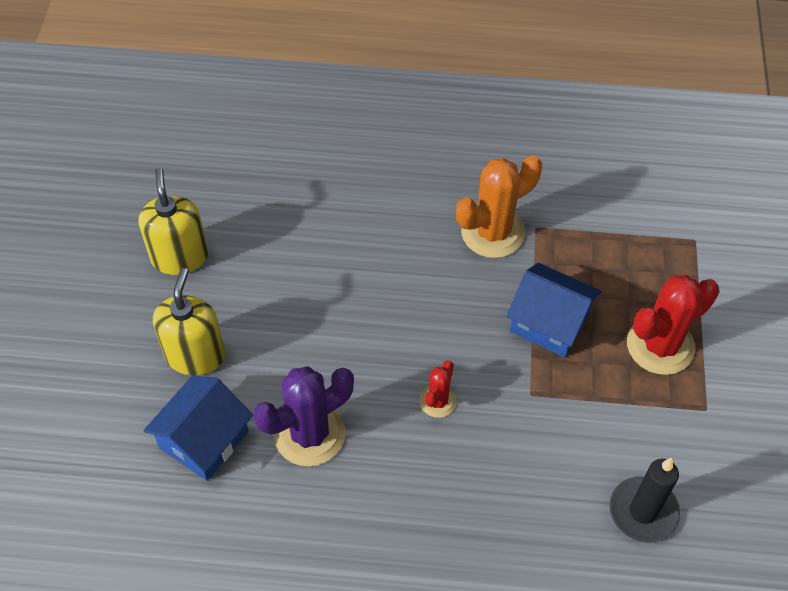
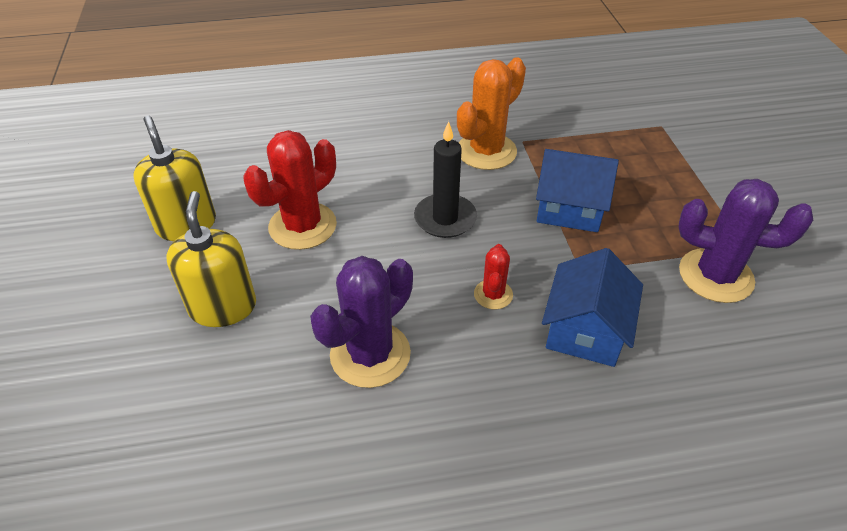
camera: 15 degrees left, 10 degrees down
blue house [144,376,253,481] -> blue house moved to [542,248,643,367]
black candle [609,458,680,543] -> black candle moved to [414,121,477,238]
red cactus [627,275,719,375] -> red cactus moved to [244,130,337,250]
none -> purple cactus [679,179,813,303]

